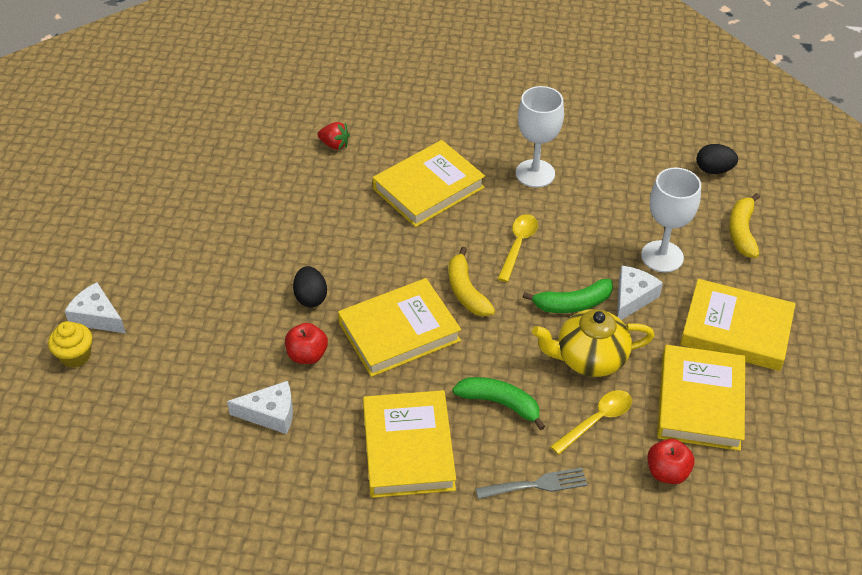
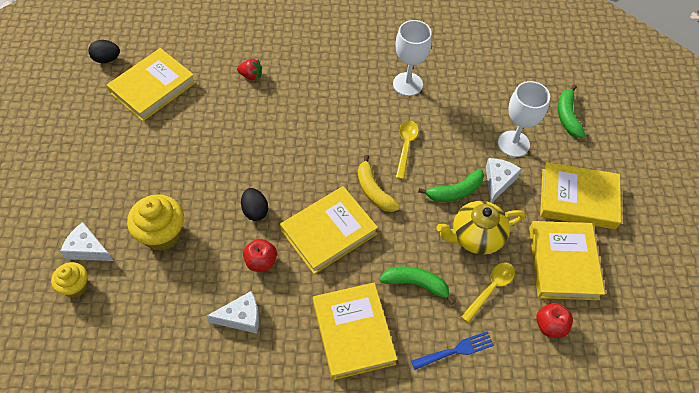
camera: 10 degrees left, 10 degrees up
yellow book [373,140,485,227] -> yellow book moved to [107,48,196,121]
grey fork [476,468,588,499] -> blue fork [411,331,494,370]
black egg [696,144,738,174] -> black egg moved to [88,40,120,63]
yellow banana [729,193,760,258] -> green banana [558,84,585,138]
none -> yellow cupcake [127,194,184,251]

